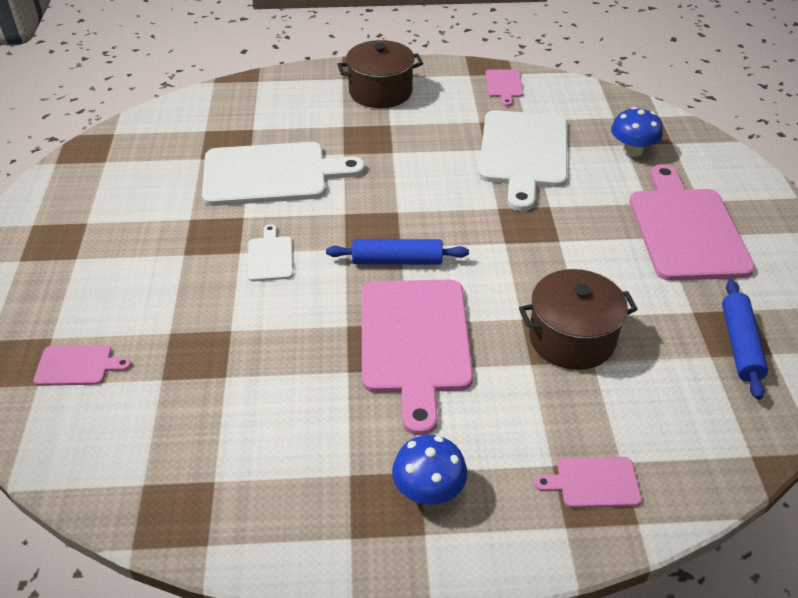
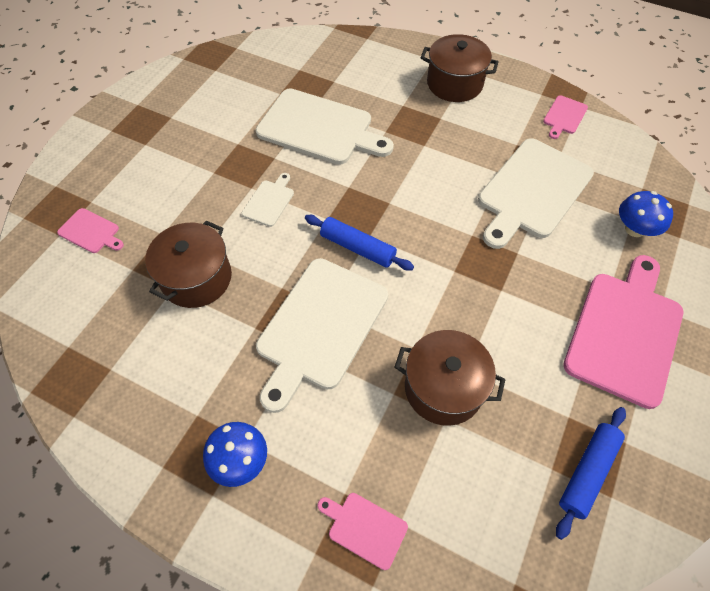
camera: 30 degrees right, 15 degrees up
pink cutting board [362,280,473,436] -> white cutting board [256,258,388,413]
none -> brown pot [145,220,232,308]

